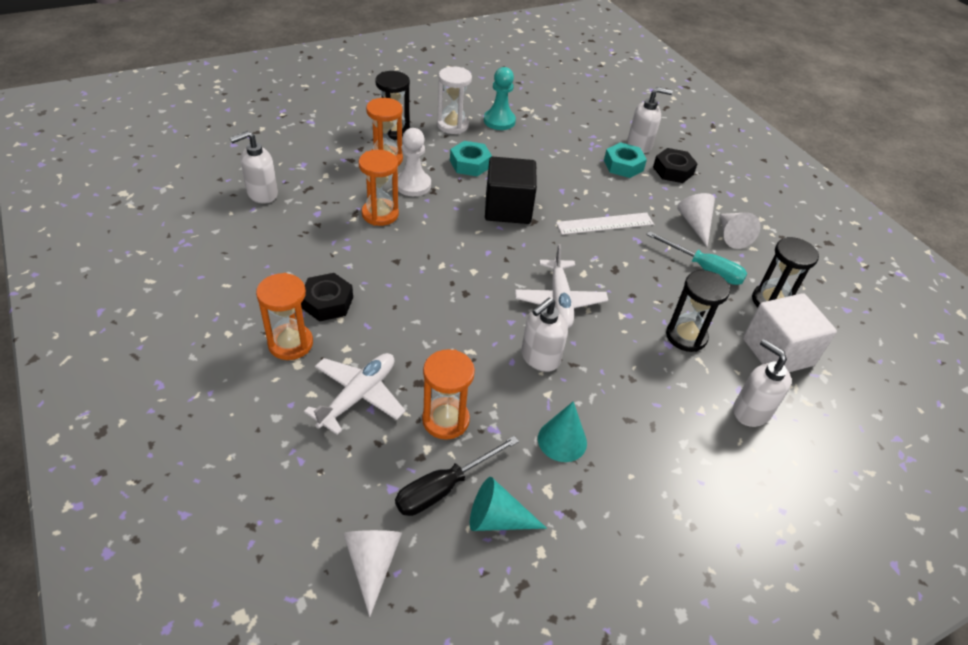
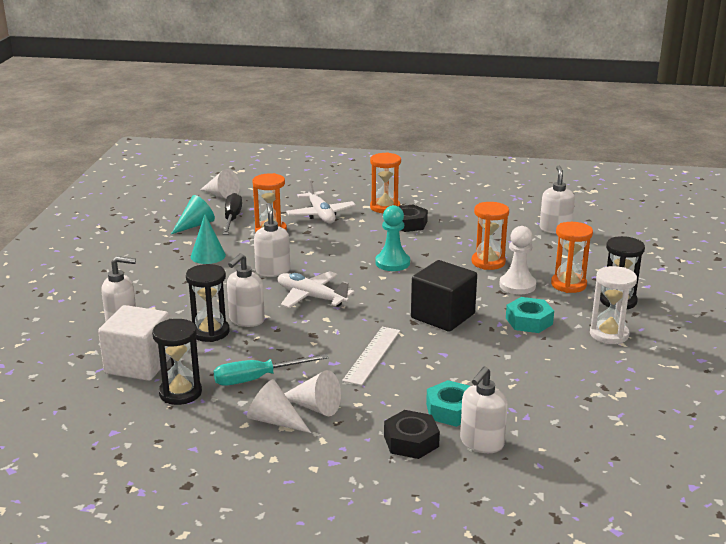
camera: 130 degrees right, 20 degrees down
turquoise pawn [484,67,516,130] -> turquoise pawn moved to [375,205,410,271]
none -> white soap dispenser [227,253,265,327]

